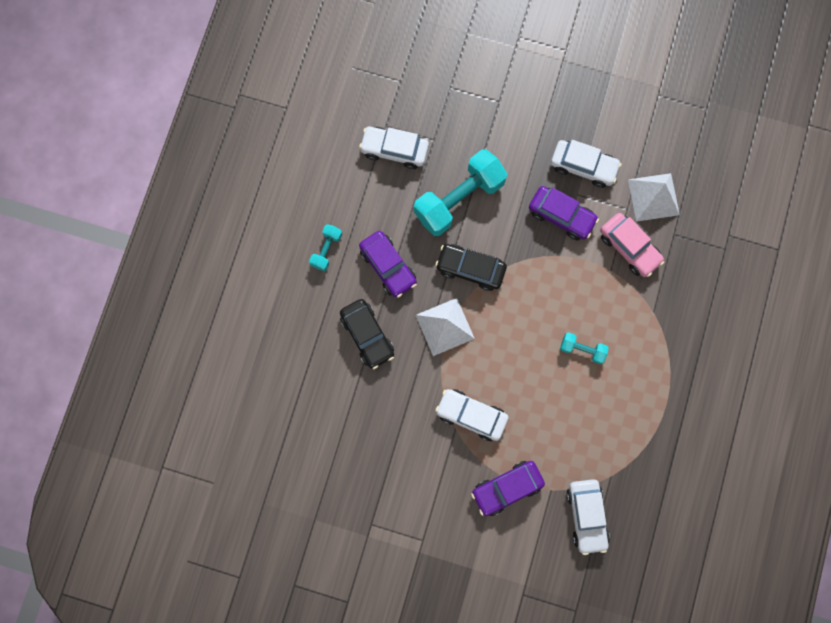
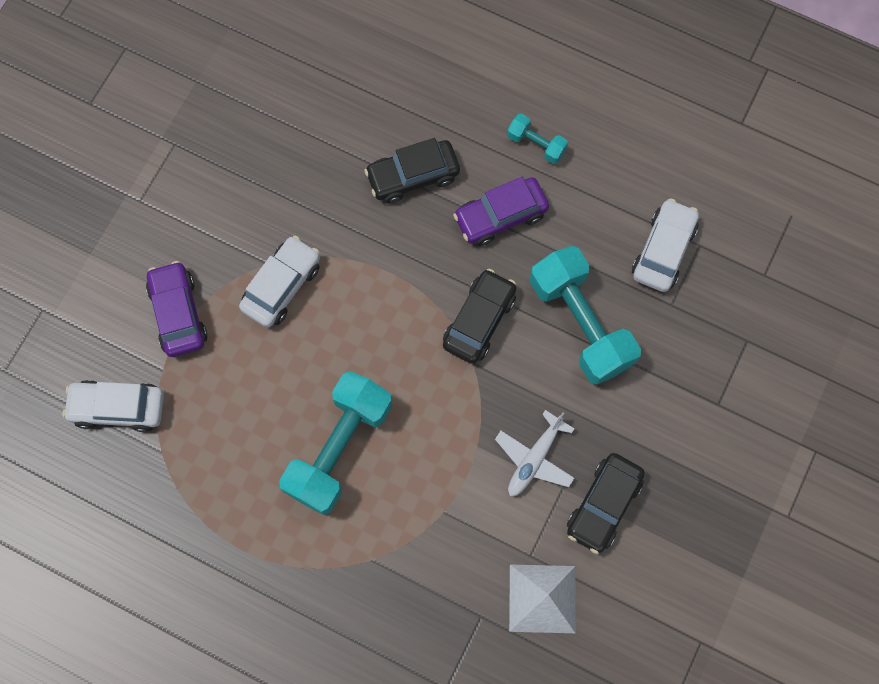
camera: 100 degrees right, 5 degrees down
white pyramid [416,298,475,356] -> none
purple car [529,186,599,240] -> white plane [495,410,575,496]
white car [551,140,622,188] -> black car [567,453,645,554]
turquoise dumbbell [560,332,609,364] -> turquoise dumbbell [279,371,392,515], size x2.14
pink car [600,213,665,277] -> none

